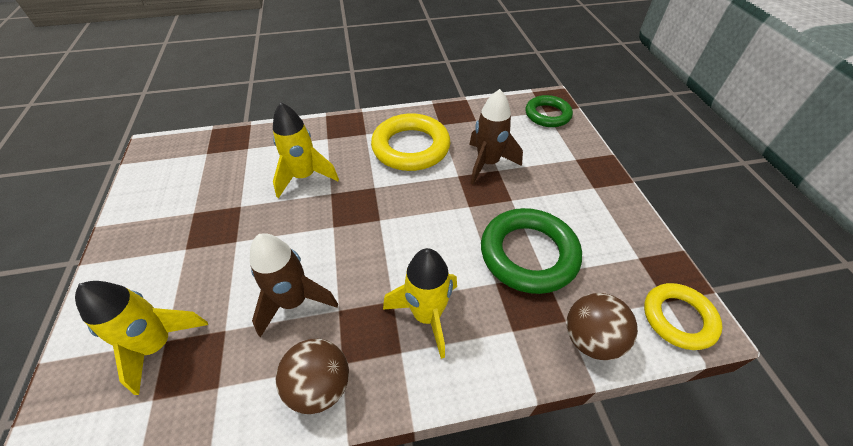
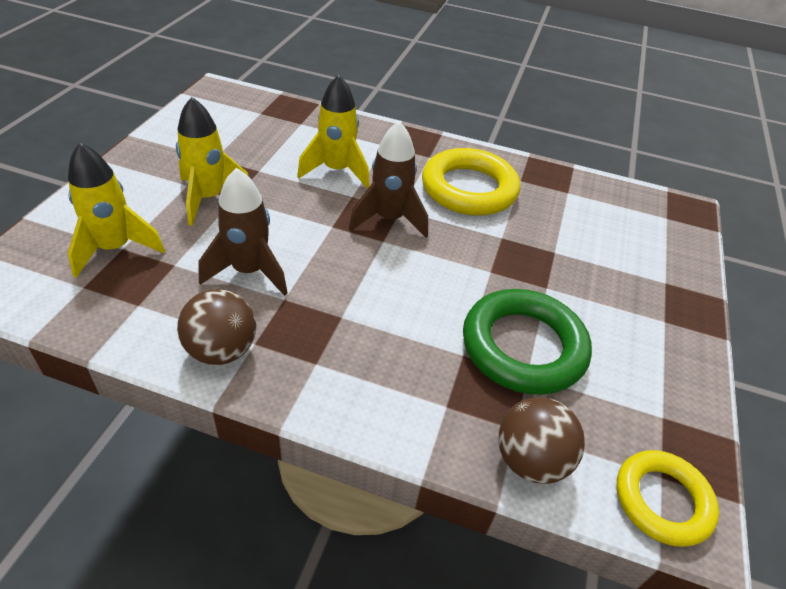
camera: 25 degrees right, 5 degrees down
yellow rocket [383,248,457,359] -> yellow rocket moved to [176,97,248,226]
brown rocket [469,89,523,184] -> brown rocket moved to [349,121,428,238]
green ring [526,95,573,127] -> none

